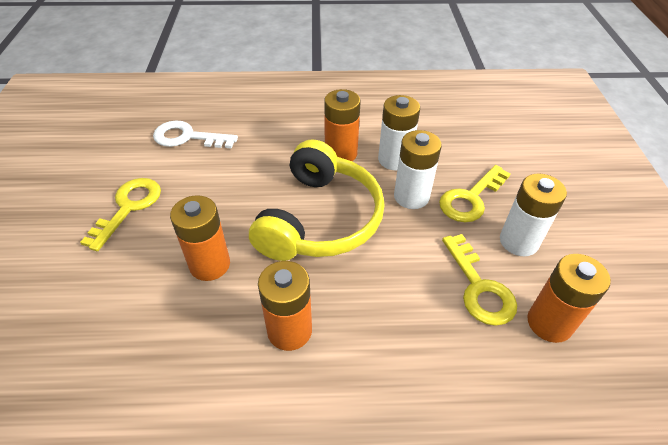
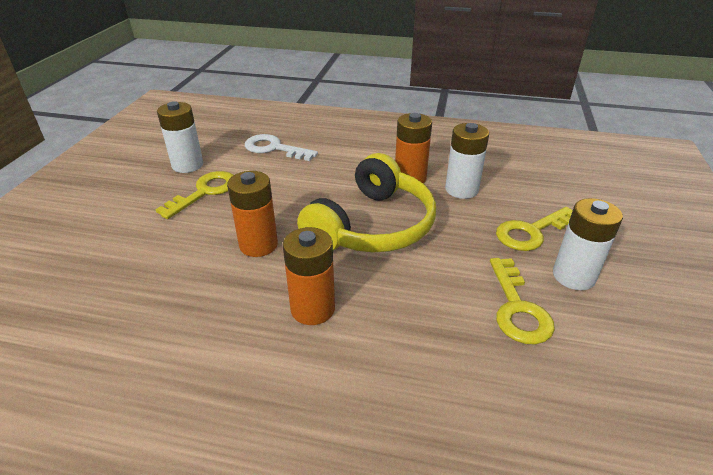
camera: 15 degrees right, 10 degrees down
white battery [394,130,442,209] -> white battery moved to [157,101,203,173]
orange battery [527,254,611,343] -> none

